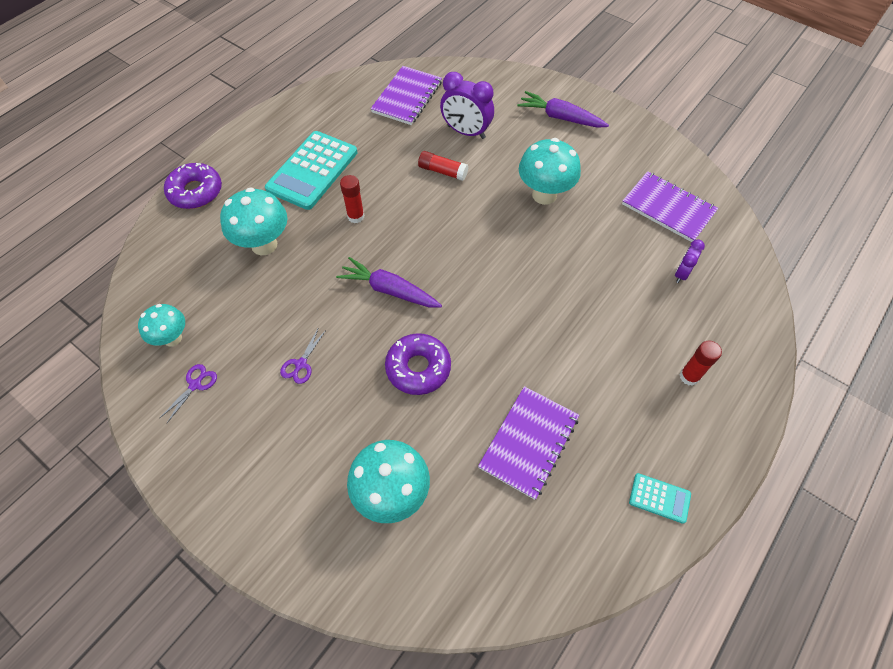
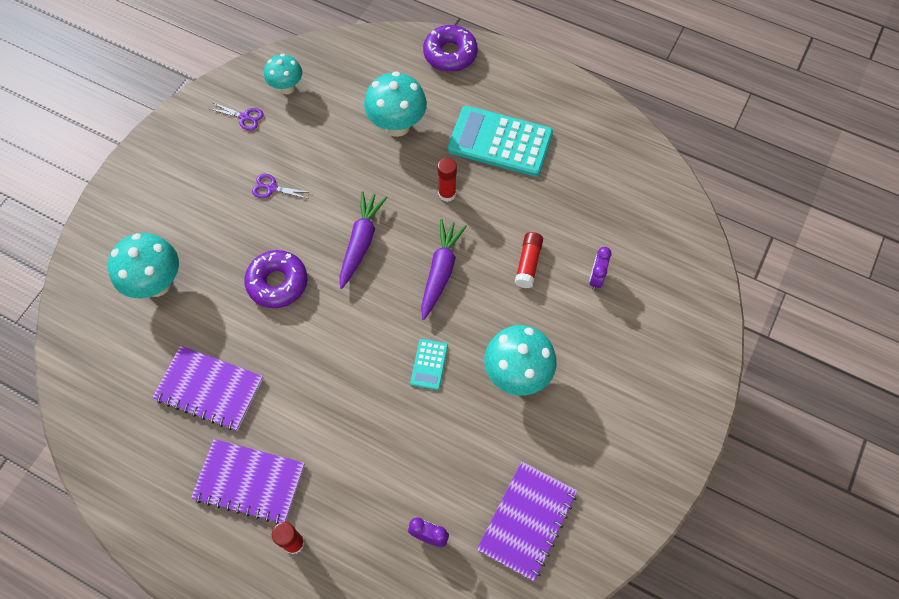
camera: 80 degrees right, 5 degrees up
purple notebook [371,66,442,125] -> purple notebook moved to [191,439,305,525]
purple clock [440,72,494,139] -> purple clock [589,247,612,290], size x0.56
purple carrot [517,91,609,128] -> purple carrot moved to [421,219,467,320]
turquoise calculator [629,473,691,524] -> turquoise calculator moved to [410,339,448,390]

